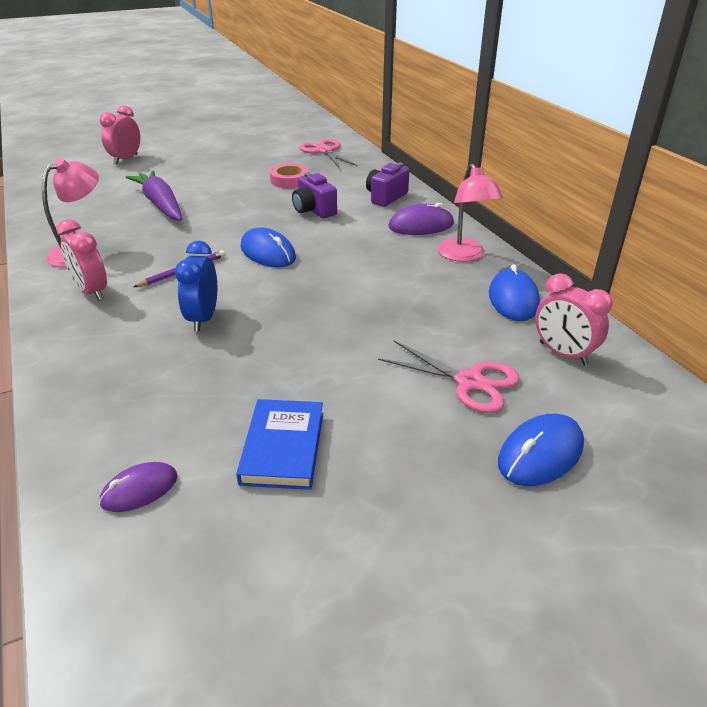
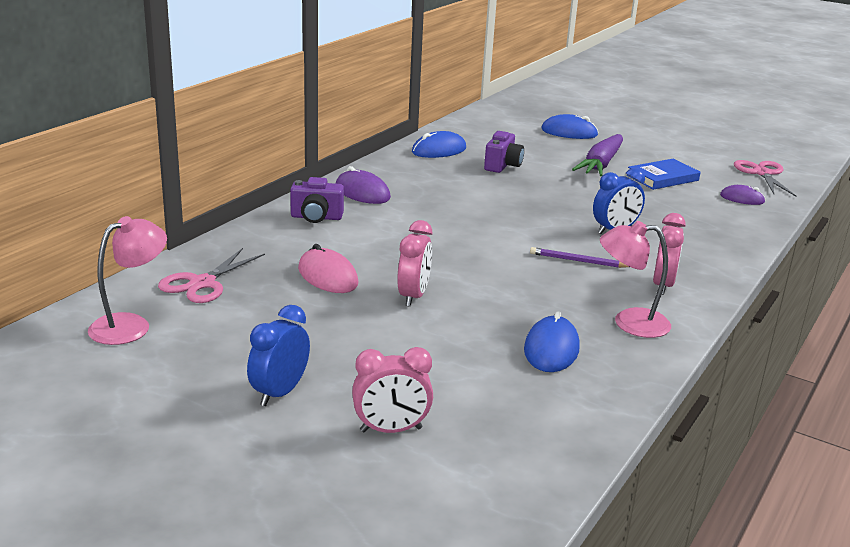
camera: 125 degrees left, 10 degrees down
purple carrot [126,171,182,221] -> purple carrot moved to [572,134,623,176]
blue mouse [241,227,296,267] -> blue mouse moved to [524,311,580,372]
pink tape [270,164,309,188] -> pink mouse [298,244,359,293]
purple camera [292,172,337,218] -> purple camera moved to [484,131,524,173]
pink scissors [378,341,520,413] -> pink scissors moved to [734,160,796,196]
pink lamp [438,163,503,262] -> pink lamp moved to [88,216,167,345]
pink clock [535,273,612,365] -> pink clock moved to [397,220,432,307]
none -> blue clock [247,305,310,406]

